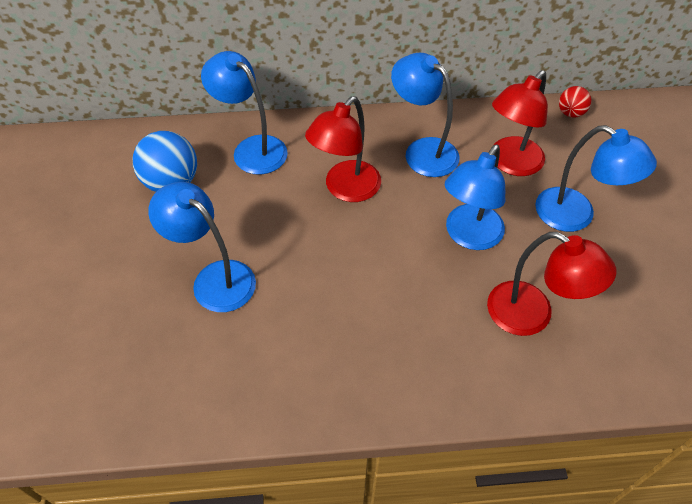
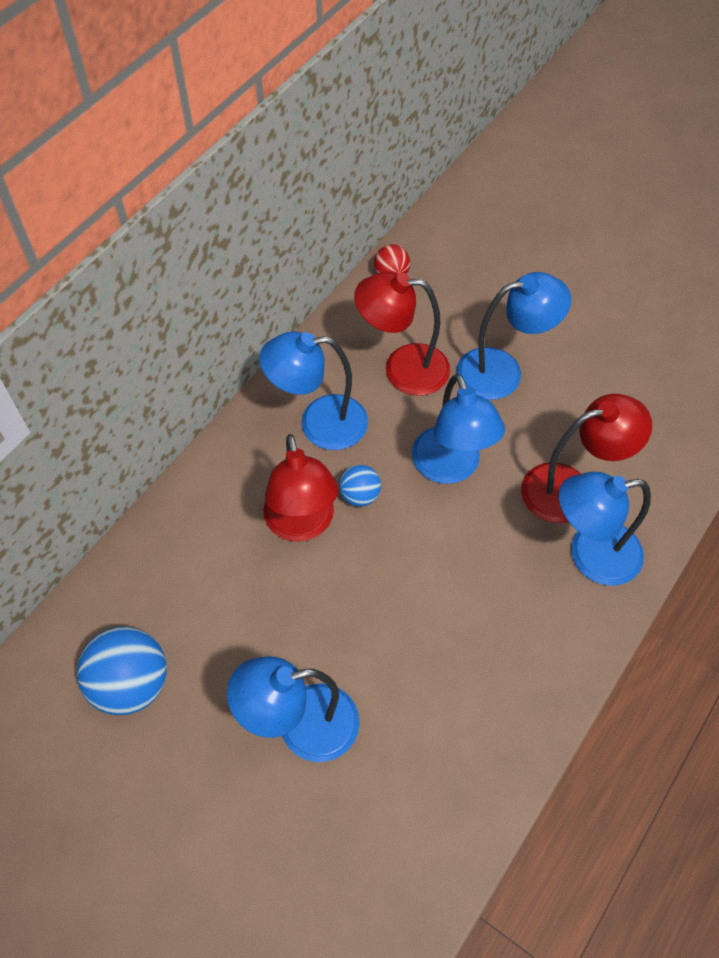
camera: 50 degrees left, 5 degrees up
blue lamp [201,51,288,175] -> blue lamp moved to [559,472,651,586]
red lamp [492,70,548,176] -> red lamp turned 105 degrees clockwise [354,271,450,396]
none -> blue ball [339,465,381,506]

